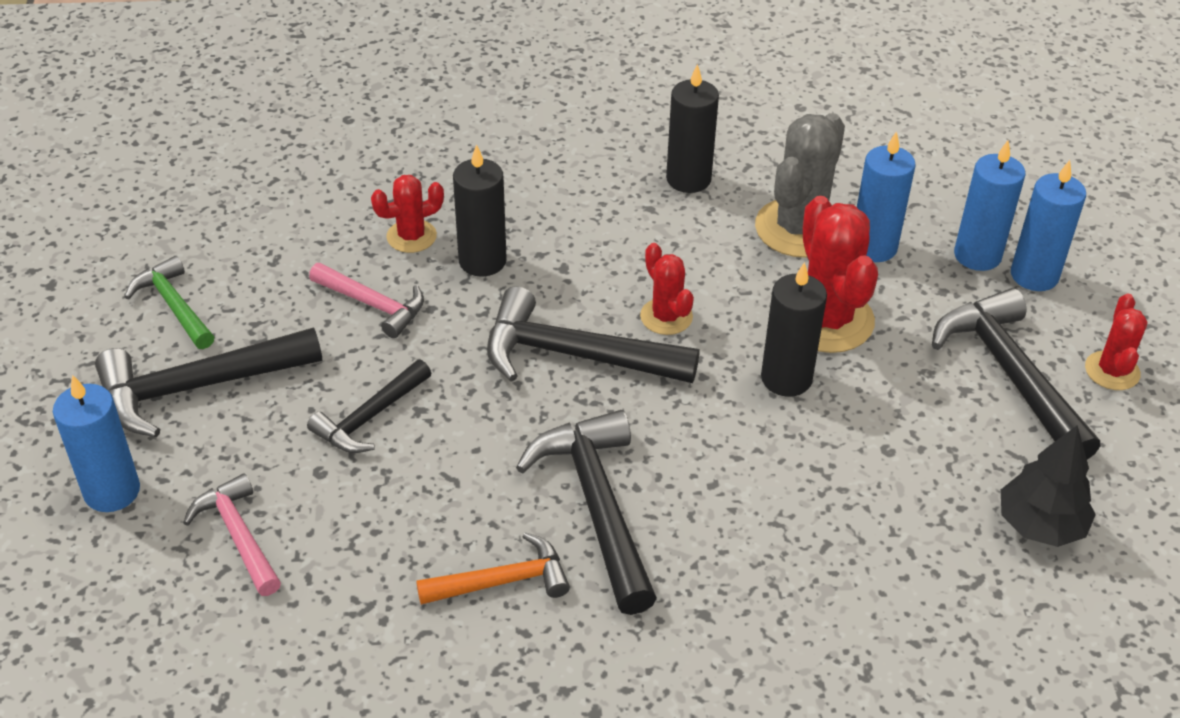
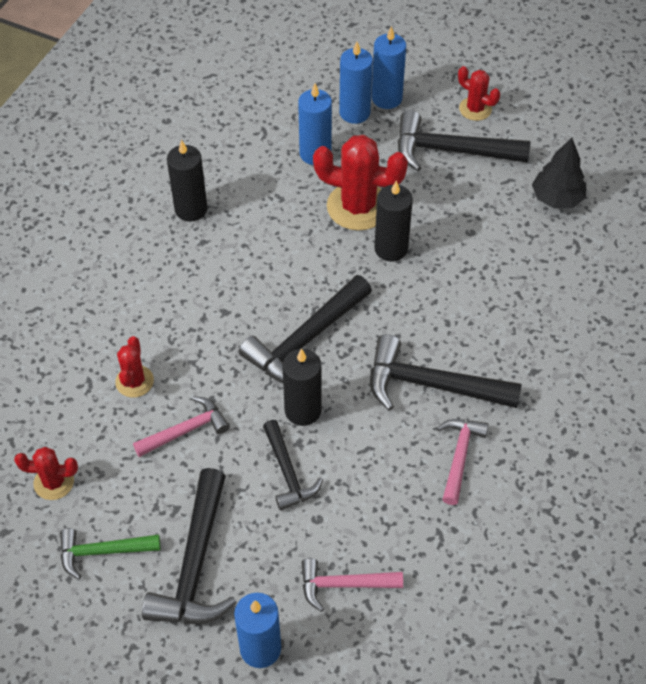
camera: 60 degrees left, 10 degrees up
orange hammer [416,532,570,605] -> pink hammer [437,419,489,505]
black candle [453,144,507,277] -> black candle moved to [282,349,322,426]
red cactus [640,243,694,335] -> red cactus moved to [14,447,78,500]
grey cactus [755,113,845,258] -> none

